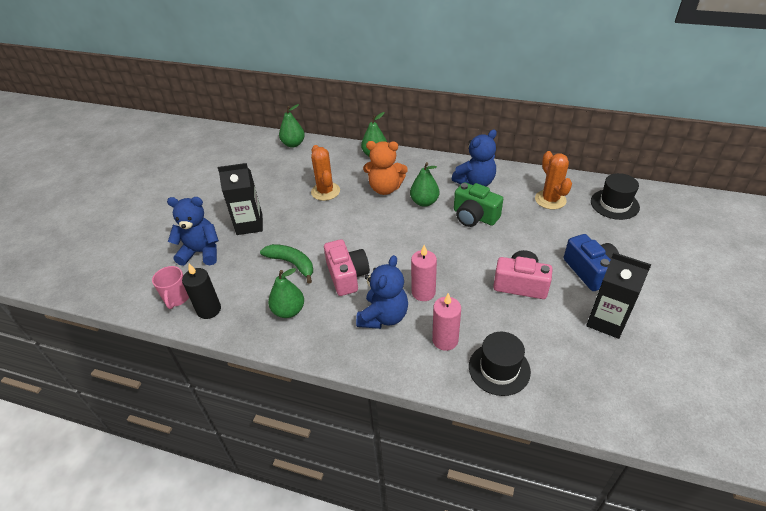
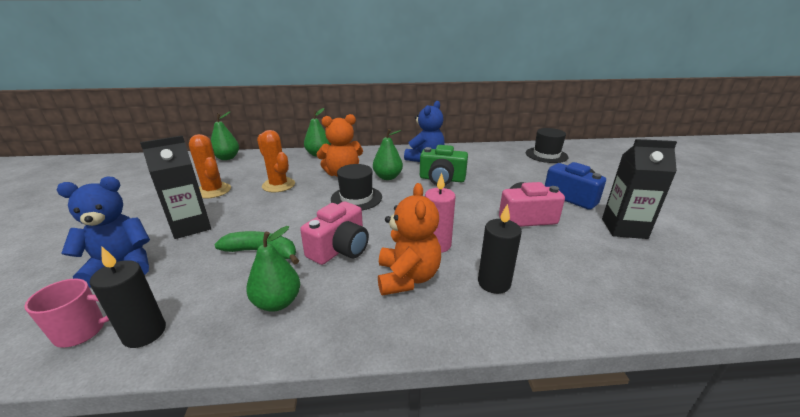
camera: 25 degrees left, 15 degrees down
pink mug [152,266,189,309] -> pink mug turned 75 degrees counterclockwise [25,278,109,348]
pink camera [324,239,370,296] -> pink camera turned 75 degrees clockwise [300,201,369,265]
blue teddy bear [356,255,408,329] -> orange teddy bear [378,183,441,296]
pink candle [432,293,461,351] -> black candle [478,204,522,294]
black hat [469,332,531,396] -> black hat moved to [331,164,382,210]
orange cactus [535,151,572,209] -> orange cactus moved to [189,134,231,199]

